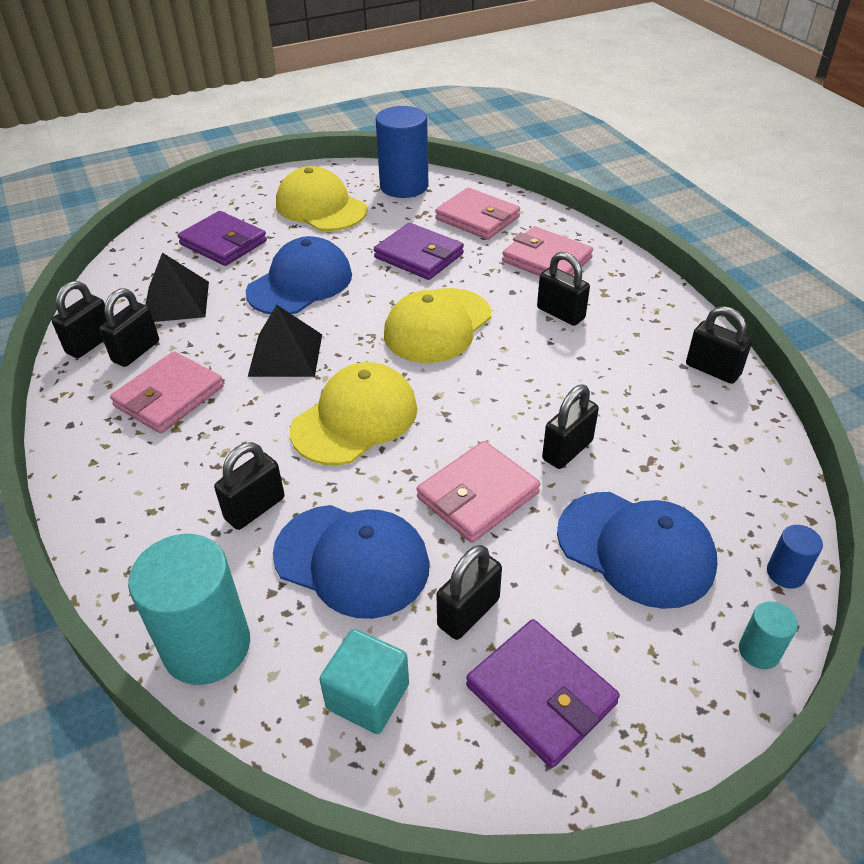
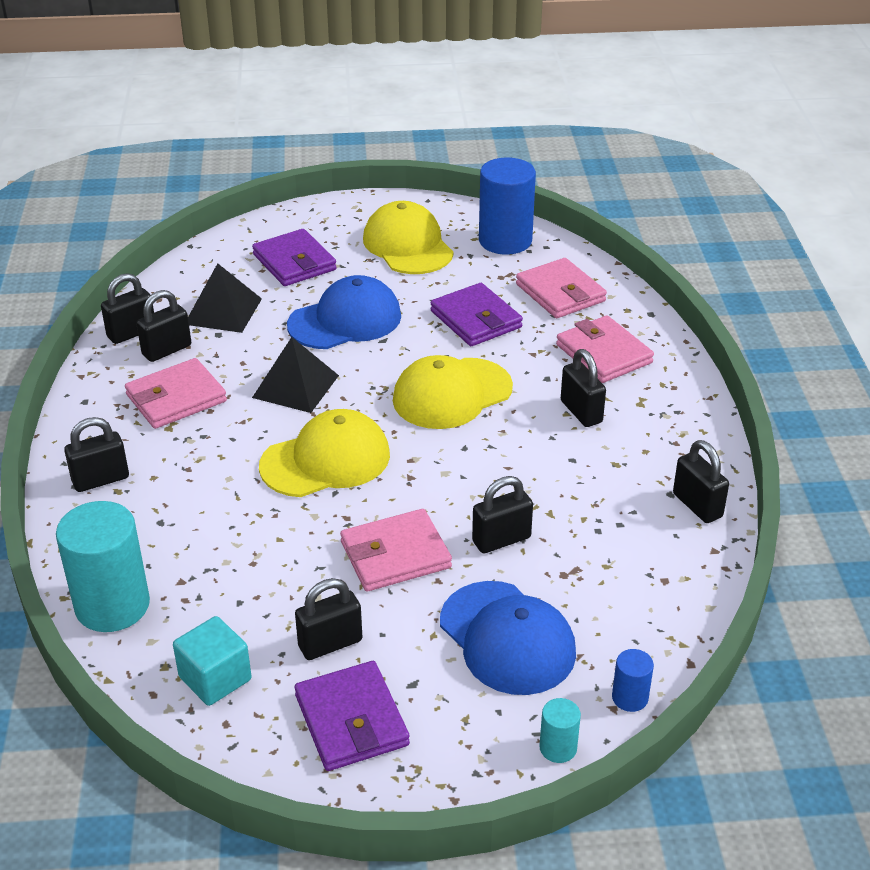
camera: 20 degrees right, 5 degrees down
black padlock [214,442,285,530] -> black padlock moved to [64,417,129,492]
blue cap [273,505,430,619] -> none

